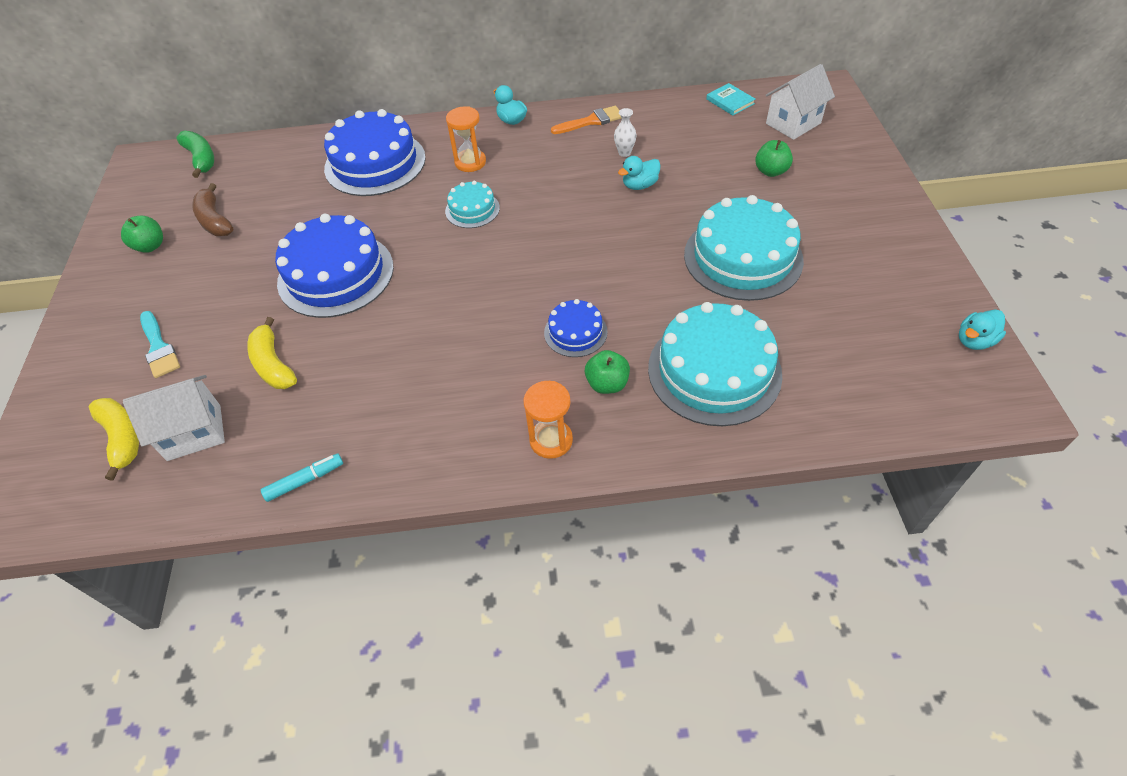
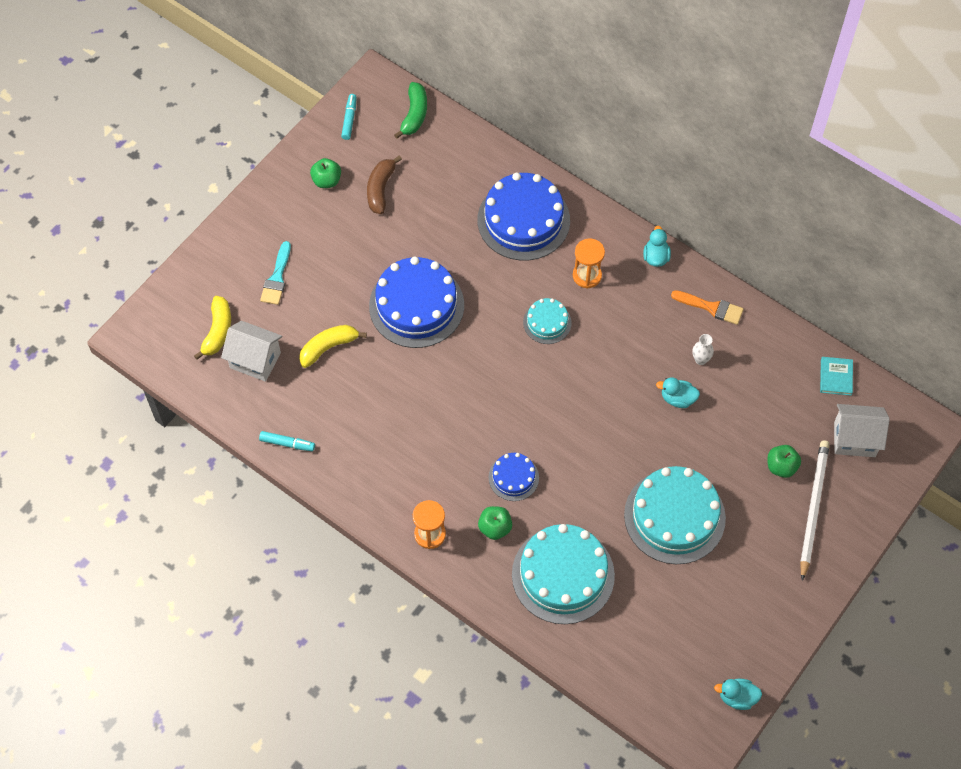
camera: 40 degrees right, 10 degrees up
yellow banana [247,317,297,389] -> yellow banana turned 45 degrees clockwise [299,325,367,368]
none -> turquoise marker [341,94,357,140]
none -> white pencil [800,440,830,581]

